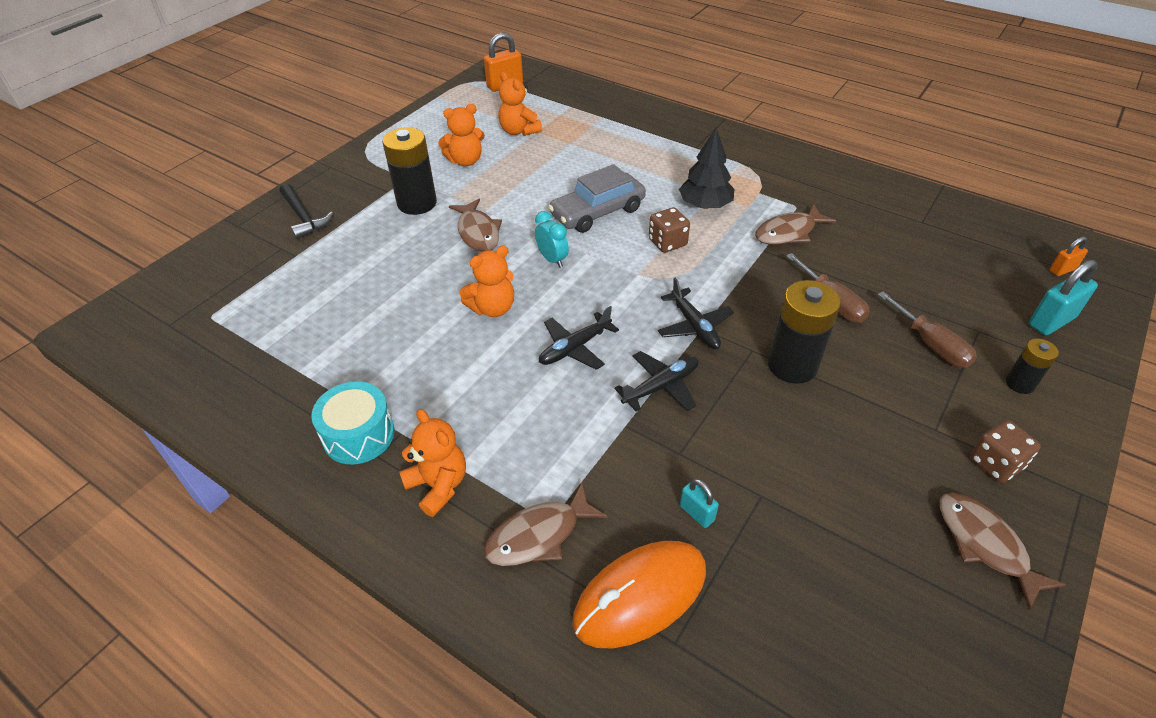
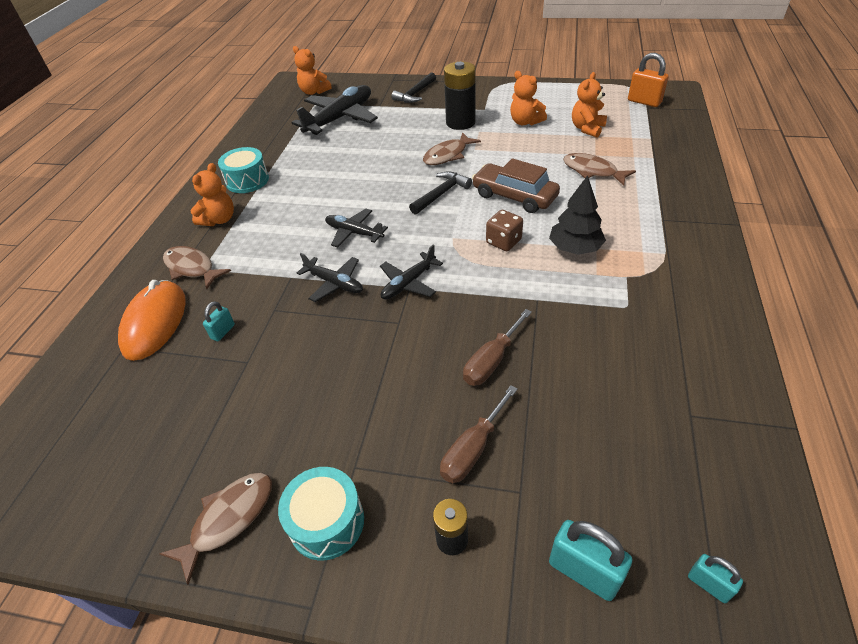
camera: 70 degrees right, 0 degrees up
orange teddy bear [459,245,514,317] -> orange teddy bear moved to [293,46,332,95]
turquoise clock [535,211,569,268] -> black hammer [409,171,472,215]
grey car [548,164,646,233] -> brown car [472,158,560,213]
orange mouse [572,541,706,648] -> orange mouse turned 60 degrees clockwise [118,280,186,361]
brown fish [755,204,836,245] -> brown fish moved to [563,153,636,186]
black battery [768,280,841,384] -> none
brown dice [970,420,1041,483] -> turquoise drum [278,467,364,560]
orange padlock [1049,237,1088,276] -> turquoise padlock [688,554,743,603]
none -> black plane [291,85,378,135]

